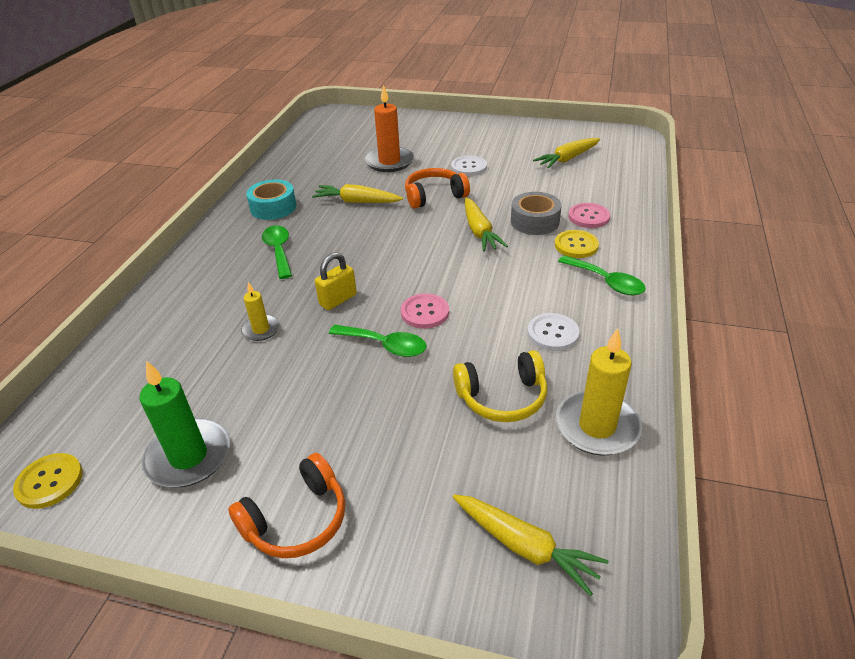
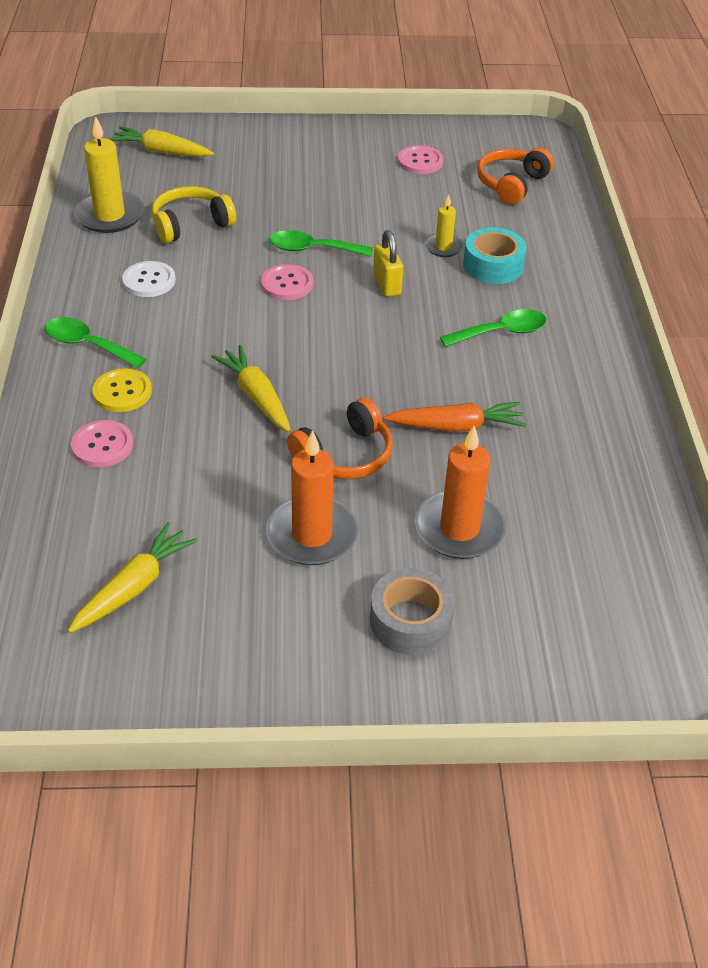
camera: 160 degrees right, 5 degrees up
yellow button [13,453,83,509] -> none
green candle [139,361,230,487] -> pink button [398,145,443,174]
orange headphones [228,453,345,558] -> orange headphones moved to [477,148,554,205]
turquoise tape [246,179,296,220] -> turquoise tape moved to [463,227,527,284]
green spoon [262,225,292,279] -> green spoon turned 75 degrees counterclockwise [440,309,547,347]
yellow carrot [312,184,403,203] -> orange carrot [383,402,526,432]
yellow padlock [315,252,357,310] -> yellow padlock turned 45 degrees counterclockwise [373,230,403,297]
white button [451,156,487,176] -> orange candle [266,430,358,565]
grey tape [511,192,562,235] -> grey tape moved to [370,568,455,655]

